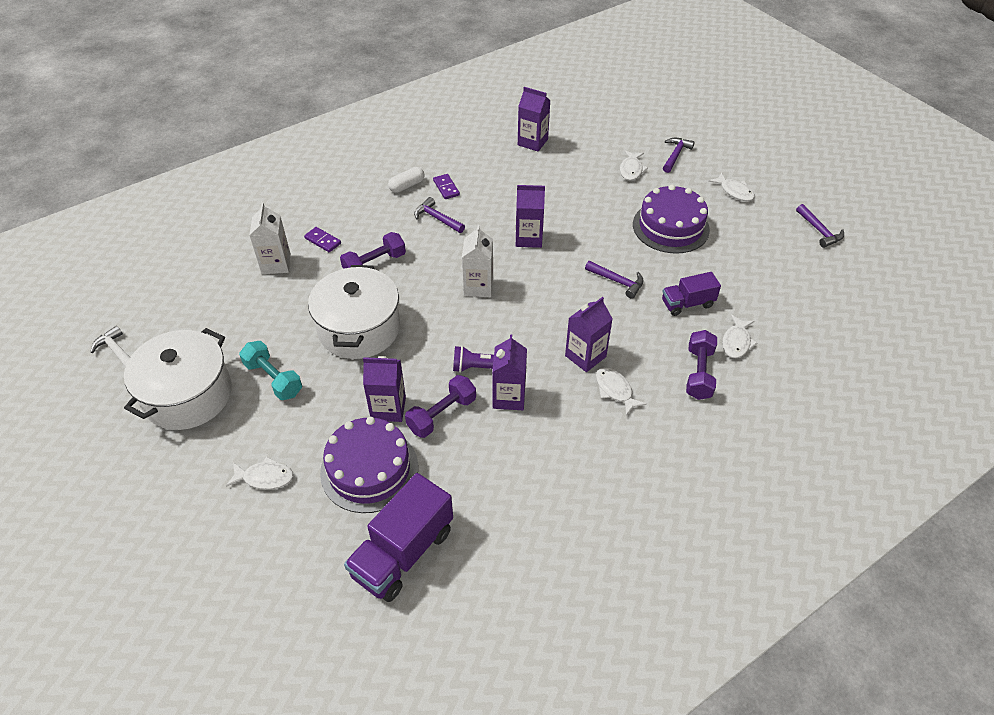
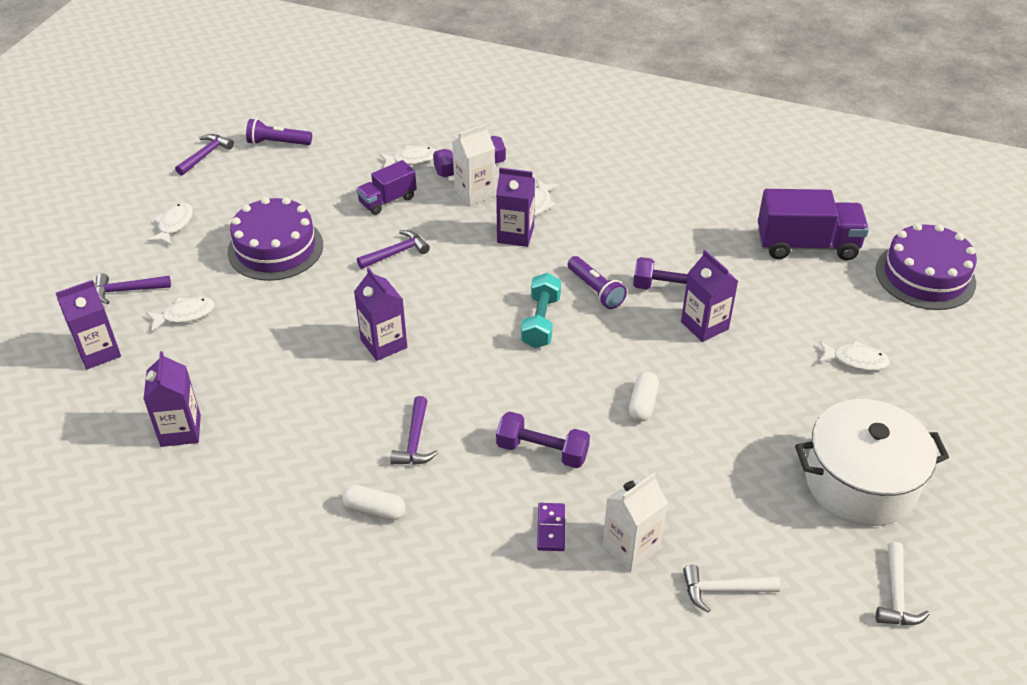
camera: 125 degrees left, 5 degrees down
white fish [226,457,294,490] -> white fish turned 135 degrees clockwise [818,340,890,371]
turquoise dumbbell [239,341,302,400] -> turquoise dumbbell moved to [521,273,561,348]
white pot [308,265,400,359] -> white capsule [628,371,659,422]
purple cake [320,417,418,513] -> purple cake moved to [876,223,977,310]
purple domino [433,174,460,199] -> none
white carton [462,225,493,297] -> white carton moved to [452,124,495,206]
purple carton [492,334,527,410] -> purple carton moved to [56,280,121,369]
purple hammer [585,261,644,299] -> purple hammer turned 60 degrees clockwise [357,230,430,269]
purple truck [662,272,721,316] -> purple truck turned 105 degrees clockwise [356,160,417,215]
none -> purple flashlight [246,119,312,145]
none -> white hammer [683,565,780,613]

